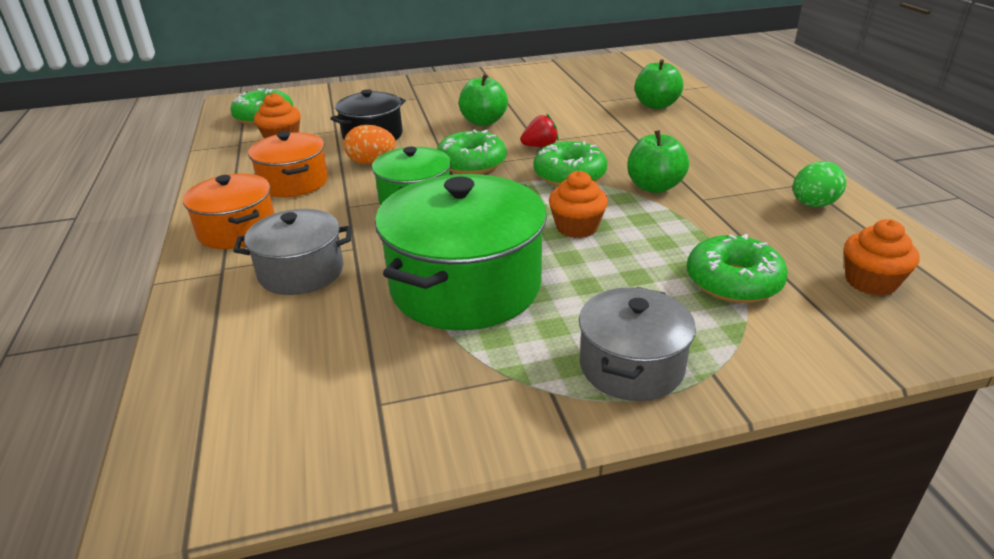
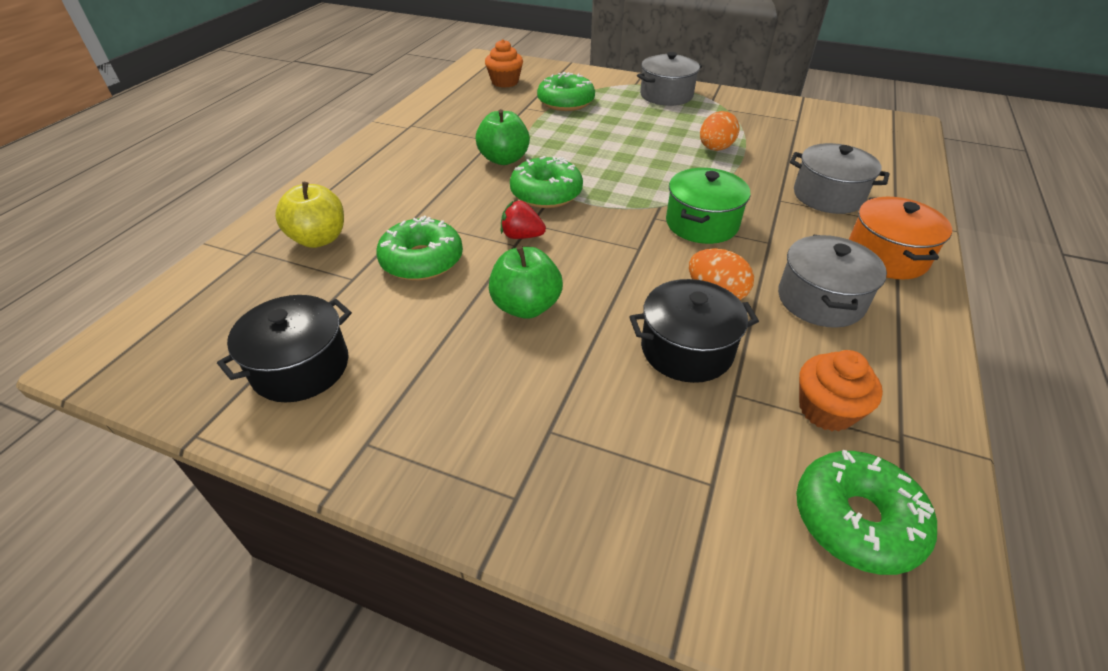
camera: 145 degrees left, 10 degrees up
orange pot [248,132,328,197] -> grey pot [778,235,887,328]
green pot [375,174,547,330] -> orange egg [700,111,740,151]
green donut [437,129,507,174] -> green donut moved to [376,216,463,281]
orange cupcake [549,171,608,238] -> none
green apple [635,59,684,109] -> yellow apple [275,182,344,248]
green egg [793,161,846,207] -> none
none -> black pot [217,295,352,402]

